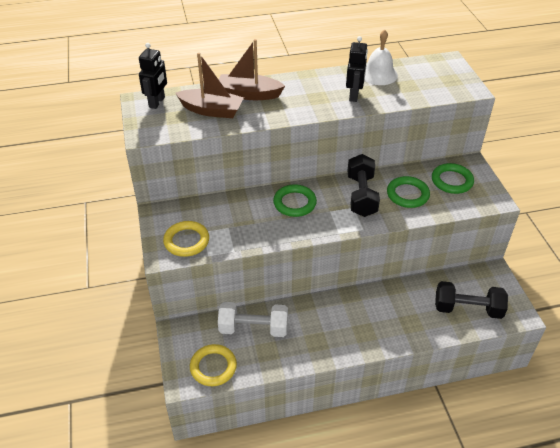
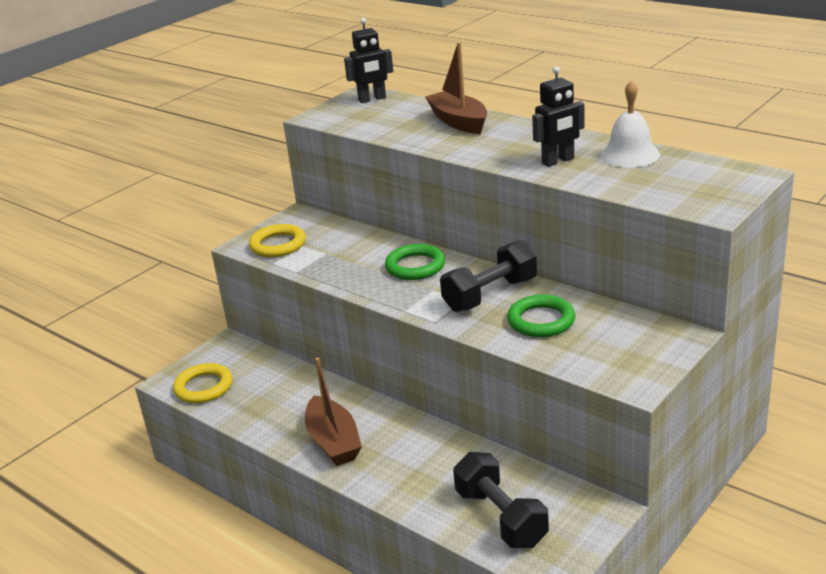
camera: 55 degrees right, 15 degrees down
brown boat [175,53,244,118] -> brown boat moved to [305,357,362,466]
white dumbbell [218,302,288,337] -> none
green ring [432,163,474,194] -> none

